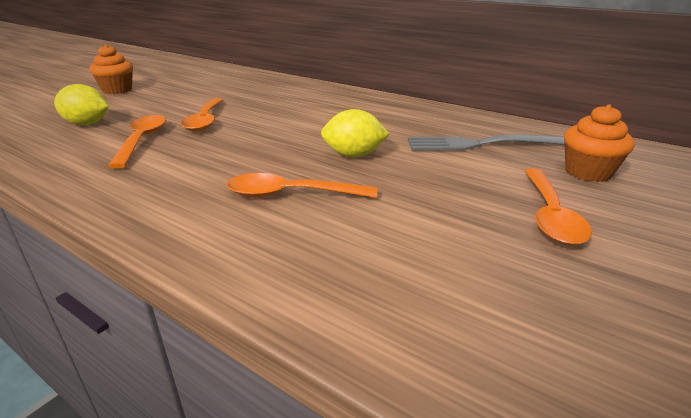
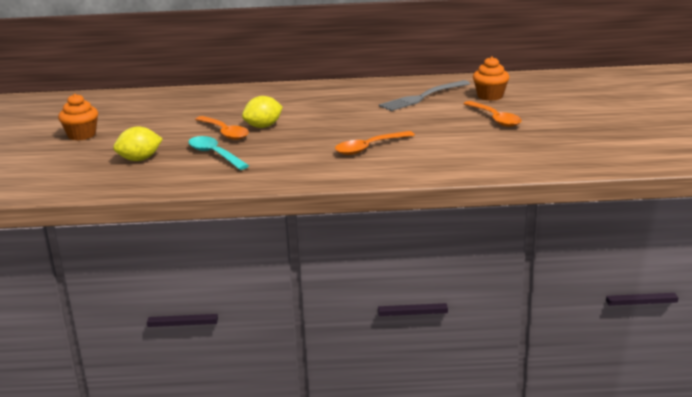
camera: 35 degrees left, 5 degrees down
orange spoon [108,115,166,169] -> turquoise spoon [188,136,249,170]
yellow lemon [321,109,390,157] -> yellow lemon moved to [242,96,283,128]

